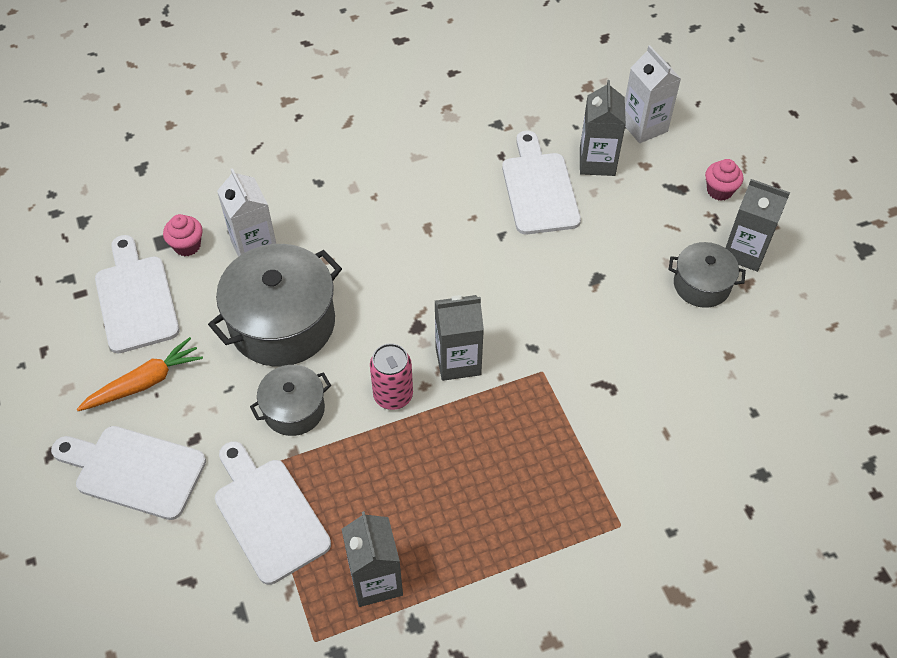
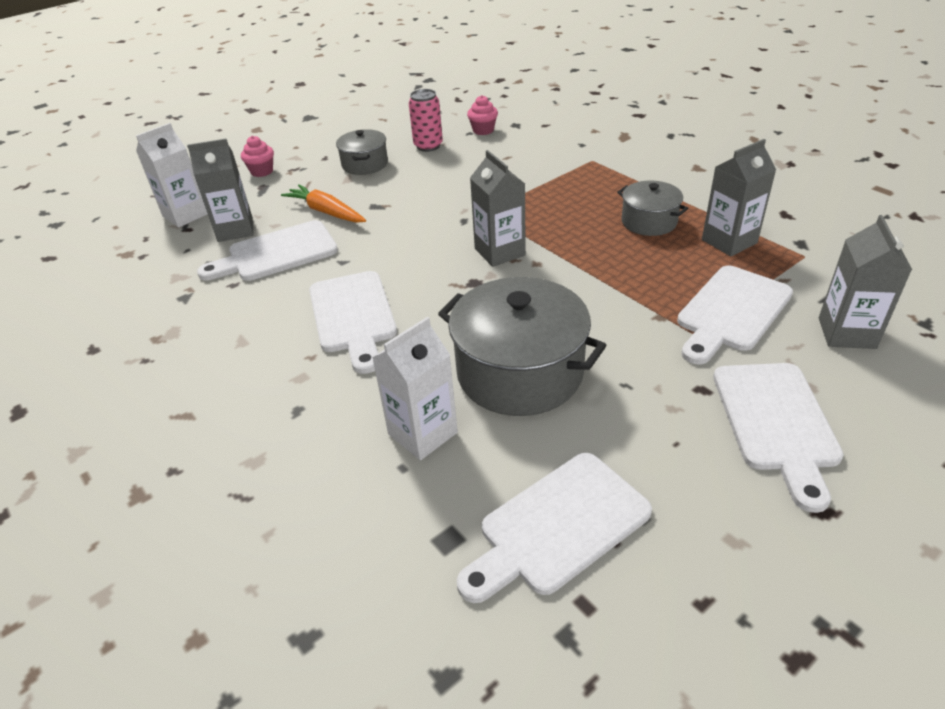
camera: 105 degrees left, 15 degrees down
orange carrot [76,337,203,411] -> orange carrot moved to [281,184,366,223]
pink cupcake [163,214,203,256] -> pink cupcake moved to [467,95,498,135]
grey pot [250,365,331,436] -> grey pot moved to [617,181,688,236]
pink can [370,343,413,410] -> pink can moved to [409,89,443,152]
grey carton [725,179,790,272] -> grey carton moved to [819,215,912,349]
none -> white cutting board [309,271,397,374]

